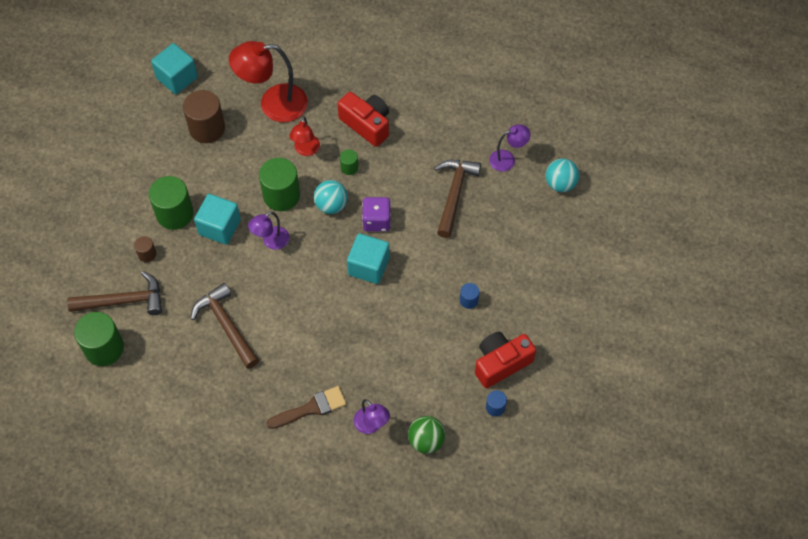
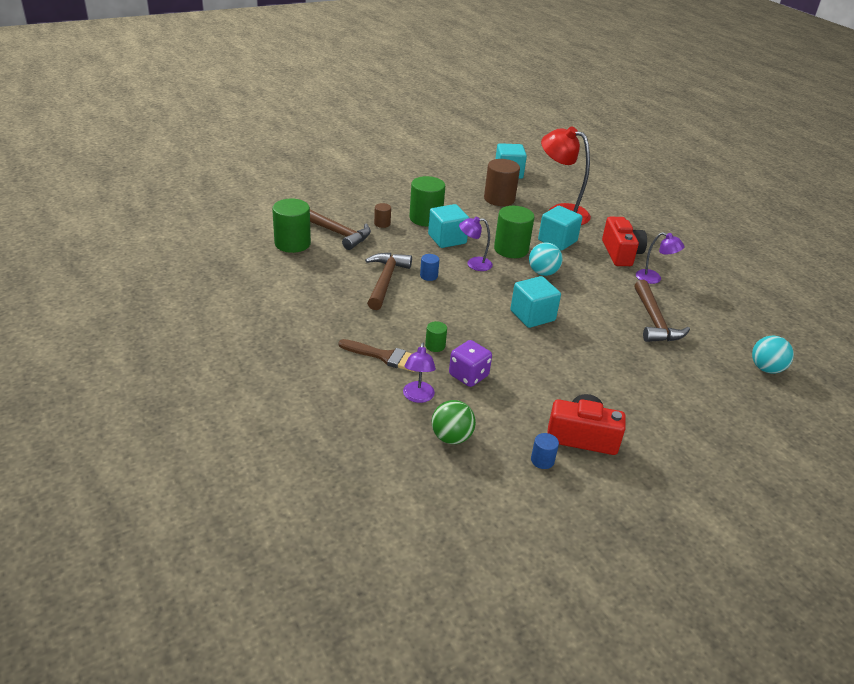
camera: 40 degrees right, 25 degrees down
red lamp [289,116,320,156] -> turquoise cube [538,206,583,251]
green cylinder [340,149,358,175] -> green cylinder moved to [425,321,447,352]
purple dice [362,197,391,232] -> purple dice moved to [449,340,492,387]
brown hammer [434,160,481,238] -> brown hammer turned 120 degrees clockwise [634,280,690,342]
blue cylinder [460,283,479,309] -> blue cylinder moved to [420,254,439,281]
purple lamp [489,125,530,172] -> purple lamp moved to [636,232,685,284]

